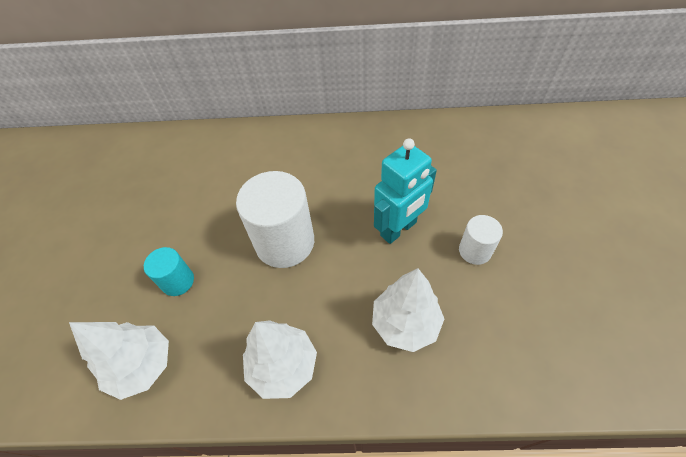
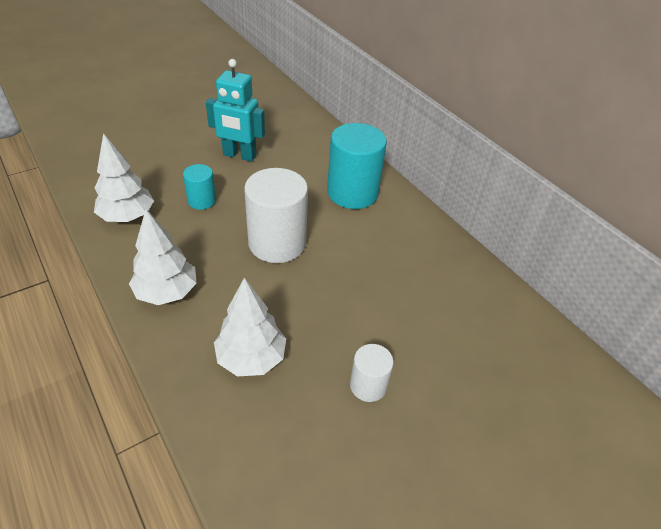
camera: 50 degrees right, 10 degrees down
turquoise robot [374,138,437,244] -> turquoise robot moved to [206,59,265,162]
none -> turquoise cylinder [327,123,387,209]

